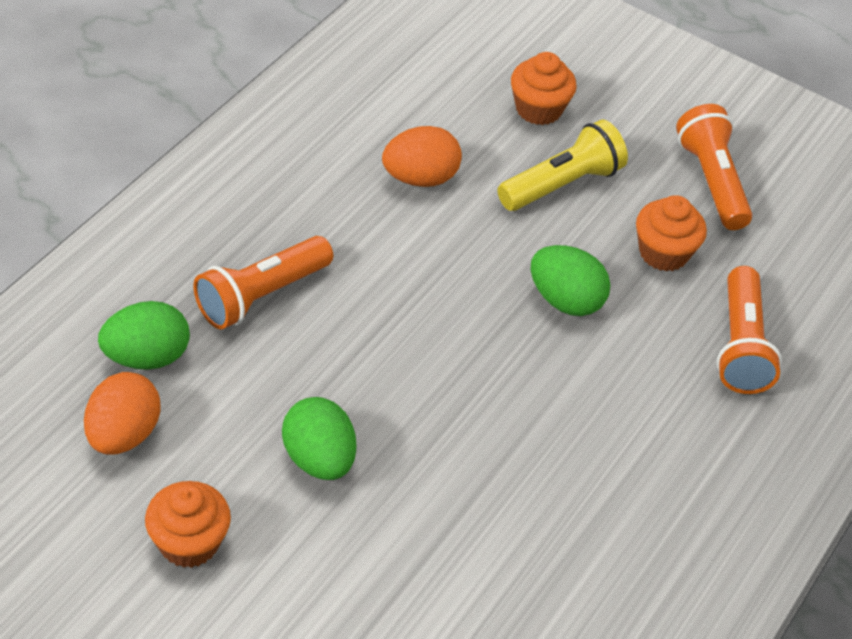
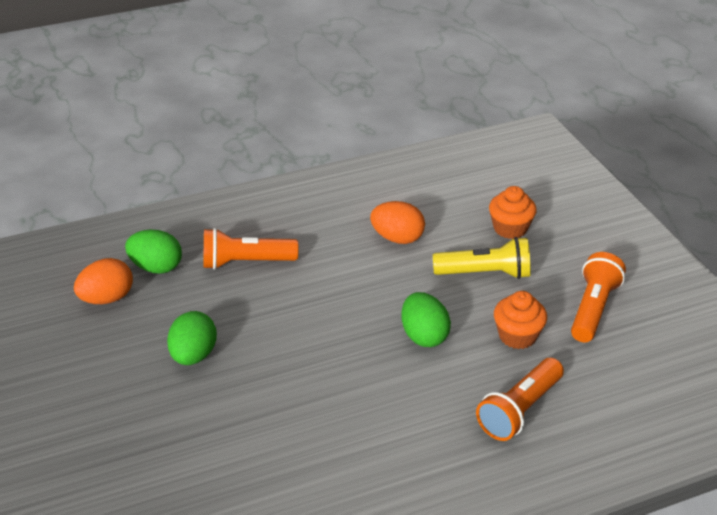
camera: 40 degrees right, 10 degrees down
orange cupcake [145,481,231,568] -> none

